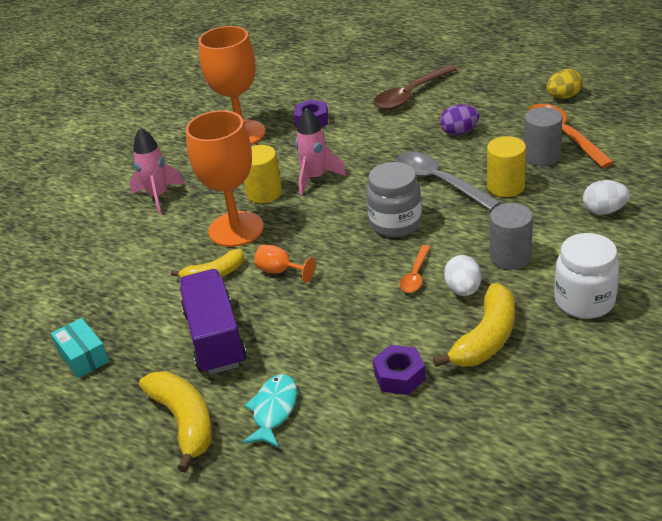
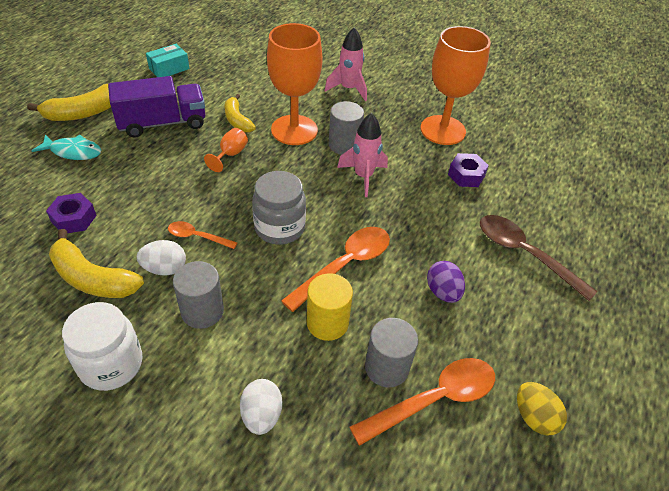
camera: 80 degrees right, 10 degrees up
yellow cylinder [244,145,282,203] -> grey cylinder [329,101,364,155]
grey spoon [396,152,501,211] -> orange spoon [281,227,390,312]

